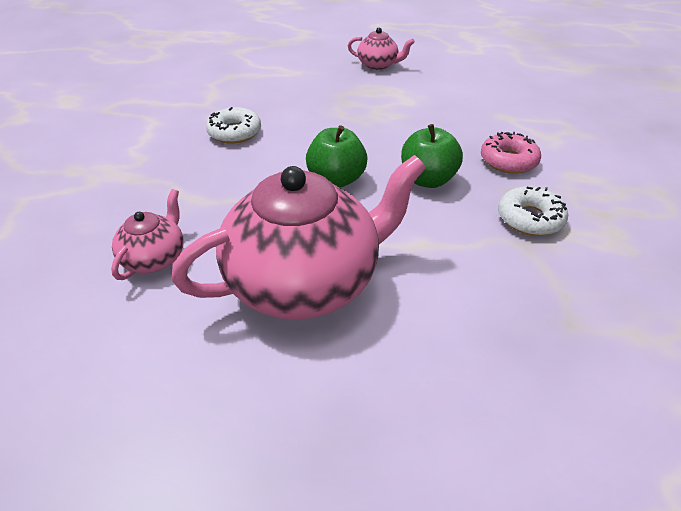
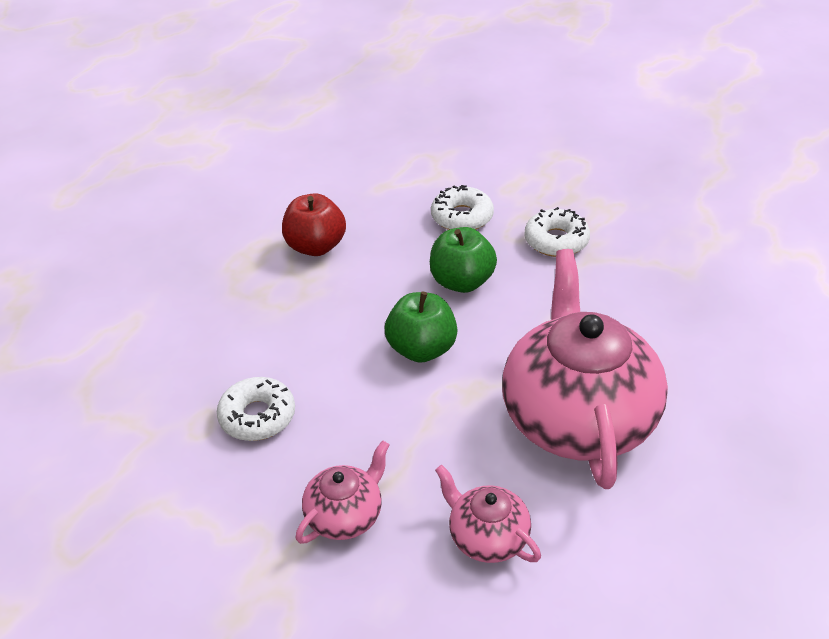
camera: 65 degrees left, 0 degrees up
pink teapot [348,28,415,70] -> pink teapot moved to [296,440,389,544]
pink donut [481,132,541,174] -> white donut [431,185,494,230]
none -> red apple [282,193,346,256]

